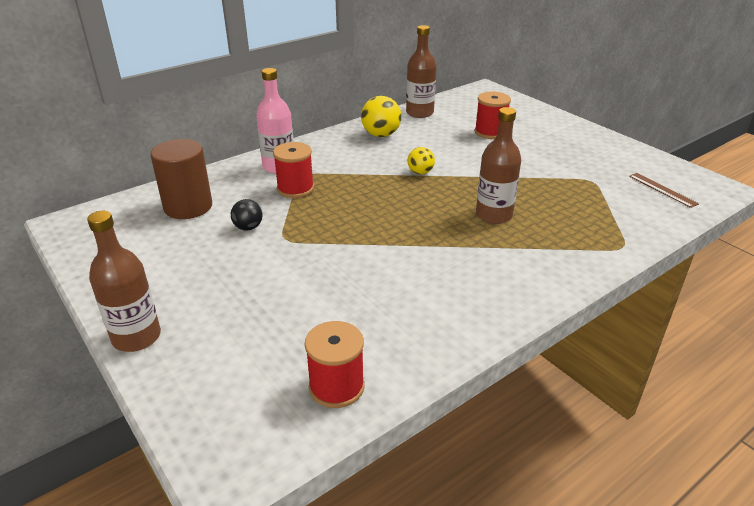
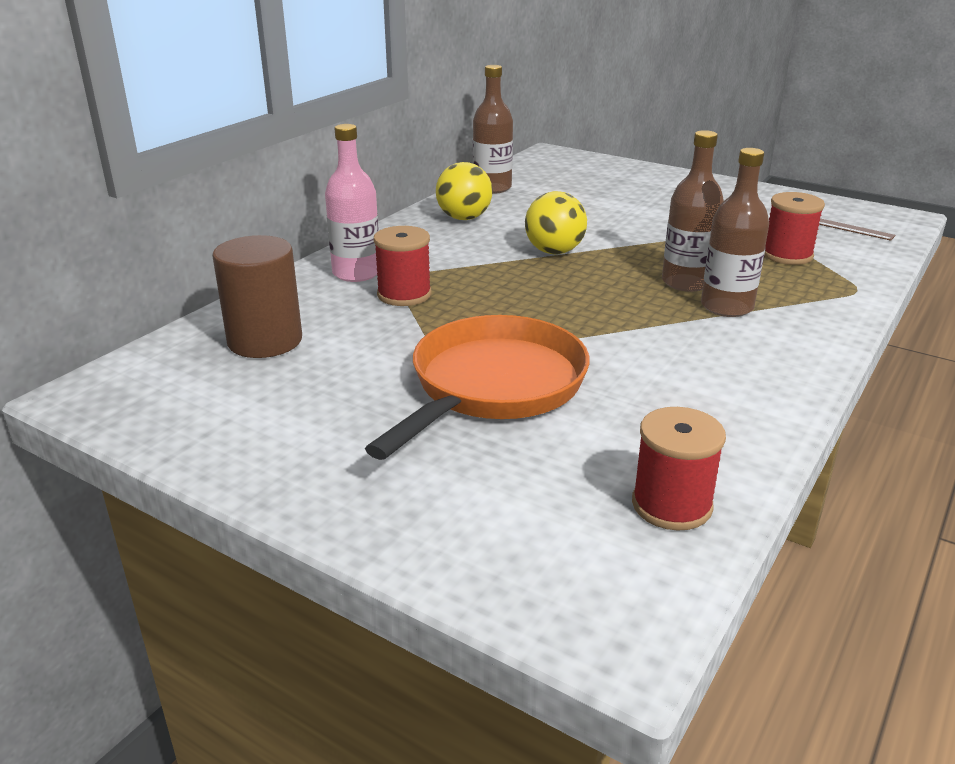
camera: 20 degrees left, 5 degrees down
brown bottle [87,211,161,352] -> brown bottle moved to [701,148,769,317]
black ball [231,199,262,231] -> none
yellow ball [408,147,435,175] -> yellow ball [525,191,587,254], size x1.63
red spool [475,91,511,139] -> red spool moved to [764,192,825,265]
none -> orange pan [365,315,590,460]

